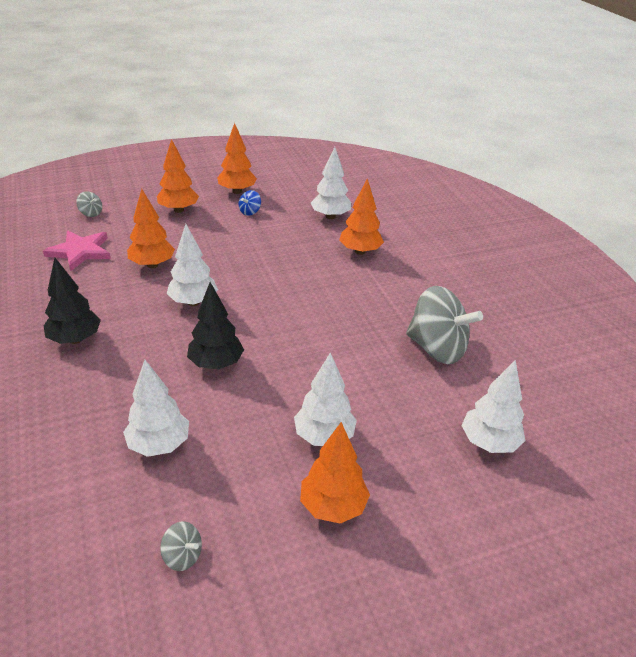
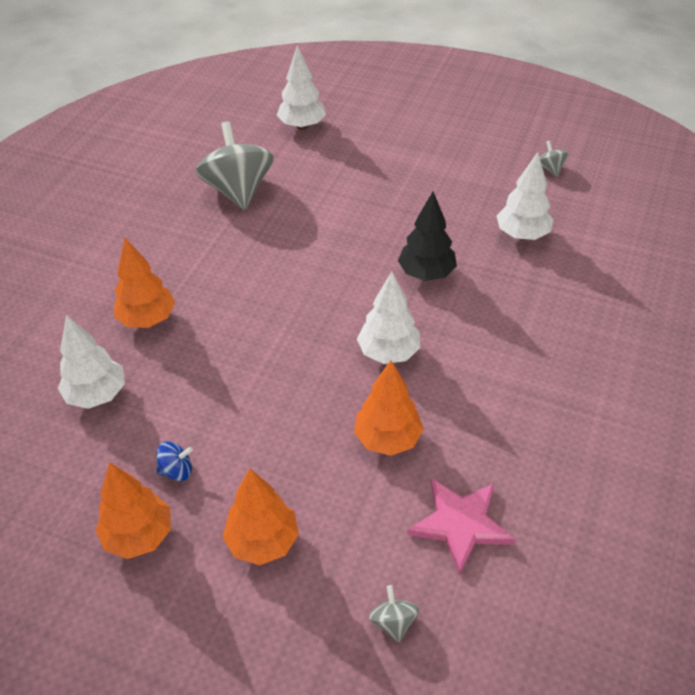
camera: 135 degrees left, 10 degrees up
black tree [44,258,101,344] -> none
white tree [294,352,357,446] -> none
orange tree [300,422,370,524] -> none

